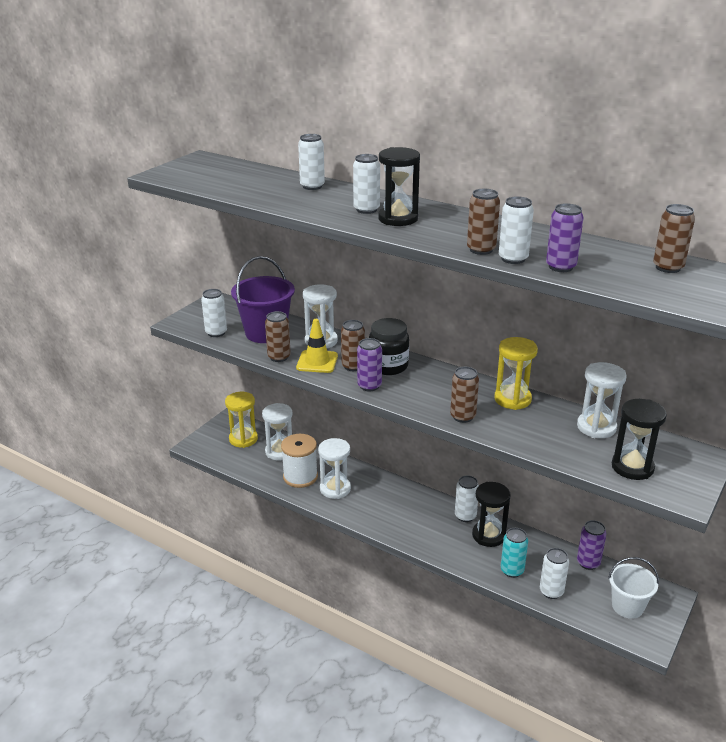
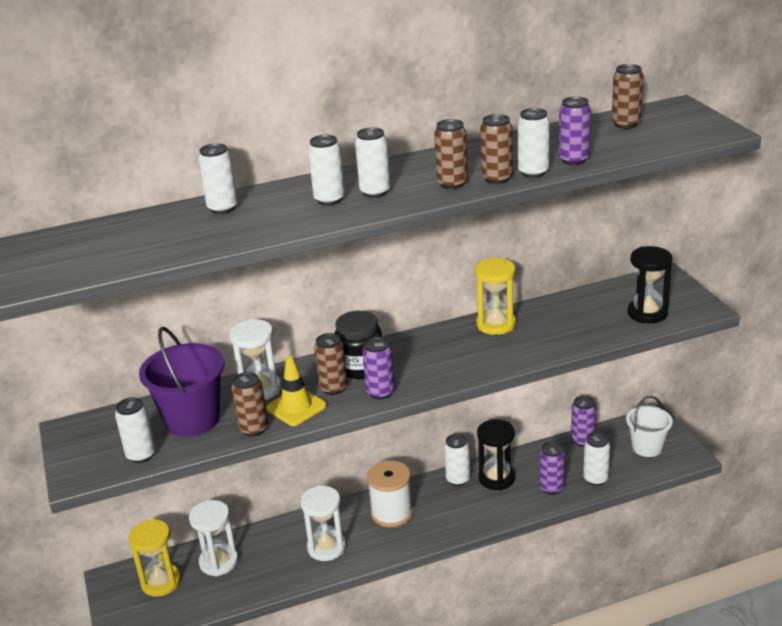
camera: 50 degrees left, 0 degrees up
white spool [281,434,318,488] -> white spool moved to [367,460,413,527]
black hourglass [378,147,420,226] -> white can [355,127,391,198]
brown can [450,367,479,423] -> brown can moved to [434,119,468,189]
turquoise can [501,528,528,578] -> purple can [539,442,565,495]
white hourglass [577,362,627,438] -> none

